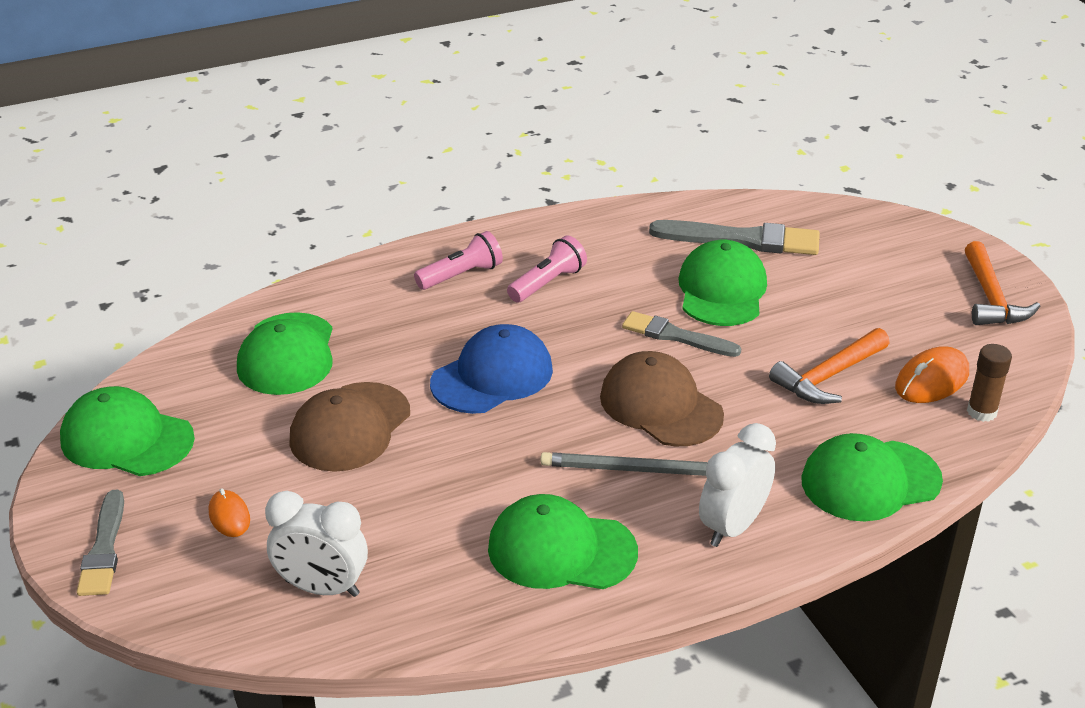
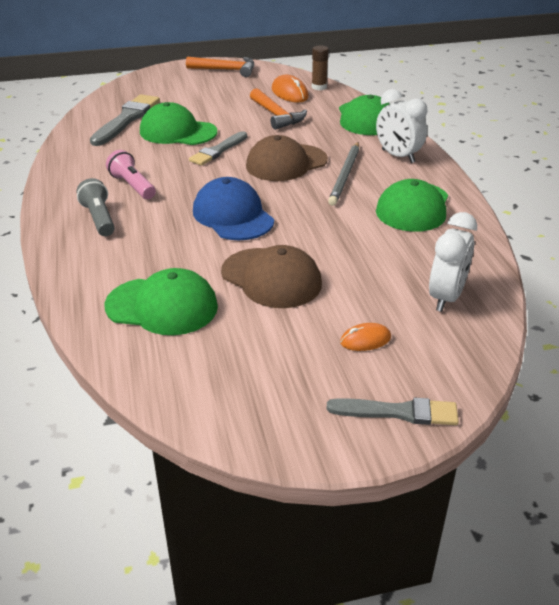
camera: 80 degrees left, 0 degrees up
green cap [60,386,195,476] -> none
pink flashlight [414,231,503,290] -> grey flashlight [76,178,115,236]

